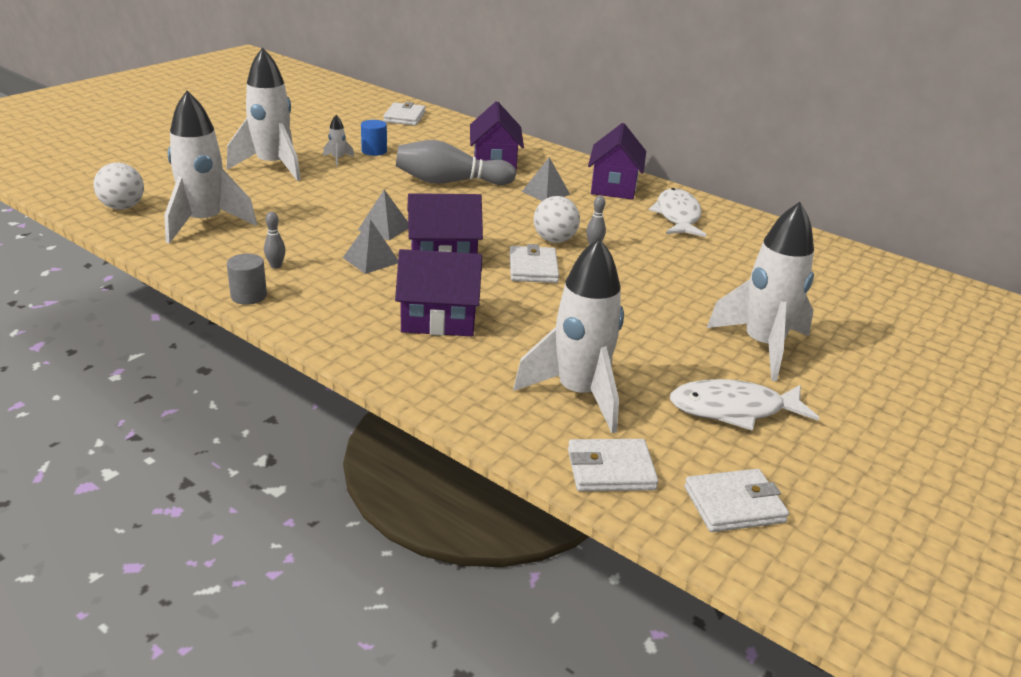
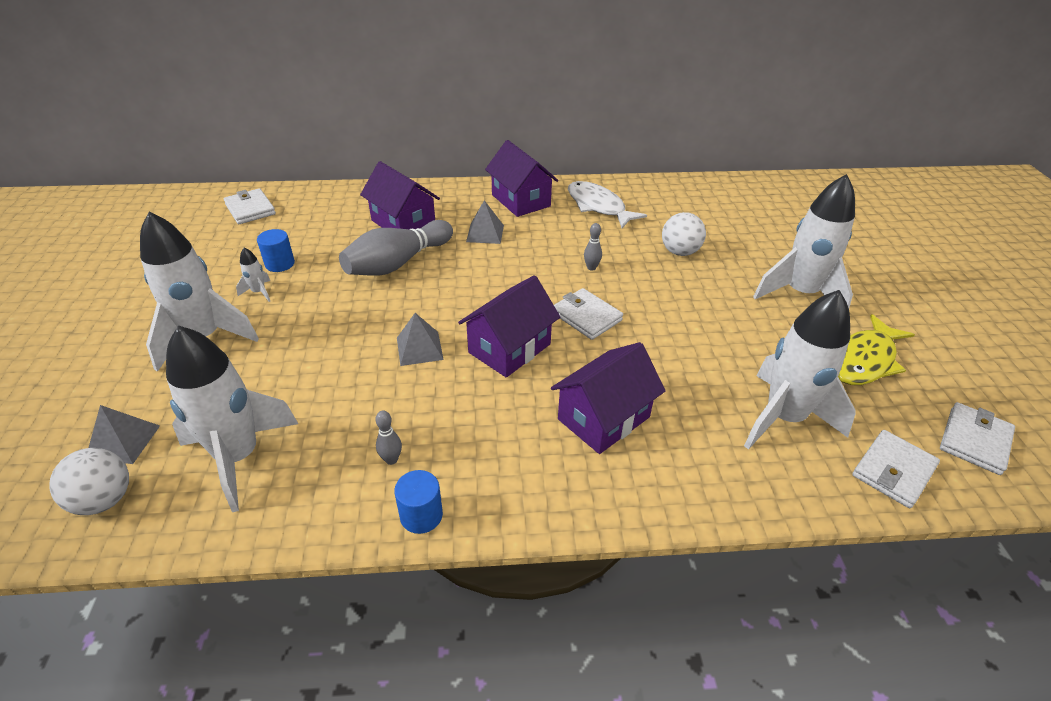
camera: 40 degrees left, 10 degrees up
grey cylinder [227,254,267,305] -> blue cylinder [394,470,443,534]
grey pyramid [343,219,398,274] -> grey pyramid moved to [88,405,160,464]
white ball [534,196,580,243] -> white ball moved to [662,212,706,256]
white fish [670,379,819,431] -> yellow fish [838,314,915,385]

